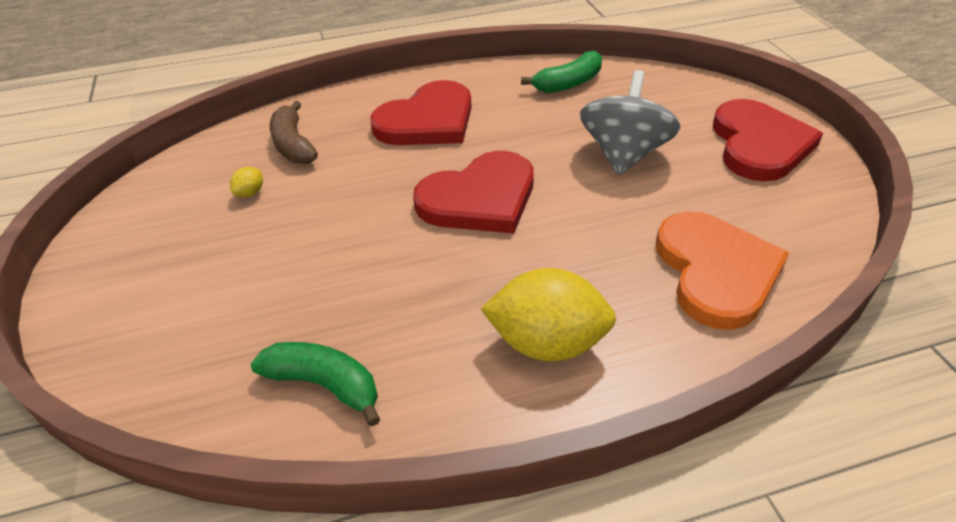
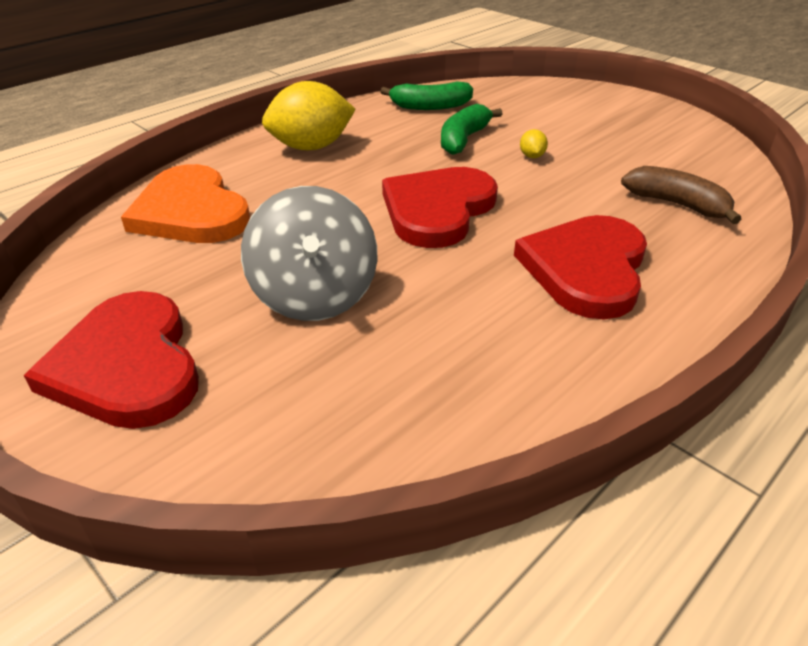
camera: 150 degrees right, 5 degrees down
yellow lemon [230,167,263,197] -> yellow lemon moved to [520,129,548,158]
green banana [521,51,602,93] -> green banana moved to [441,104,503,155]

